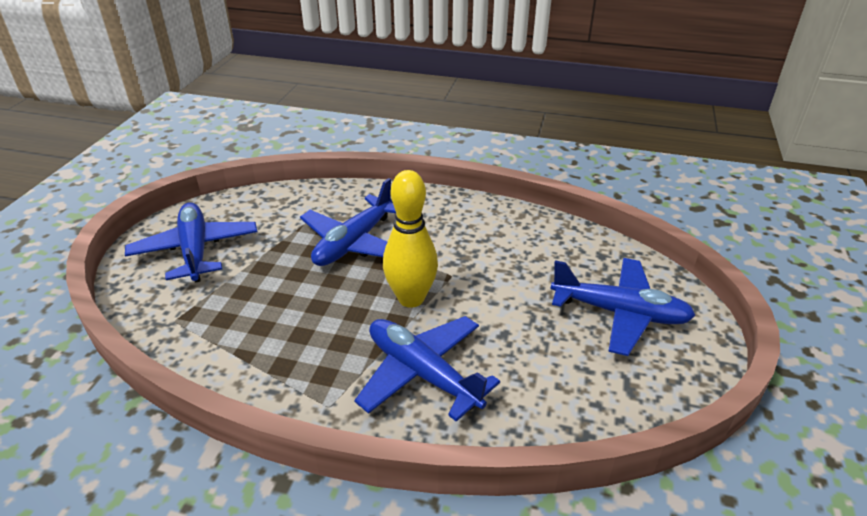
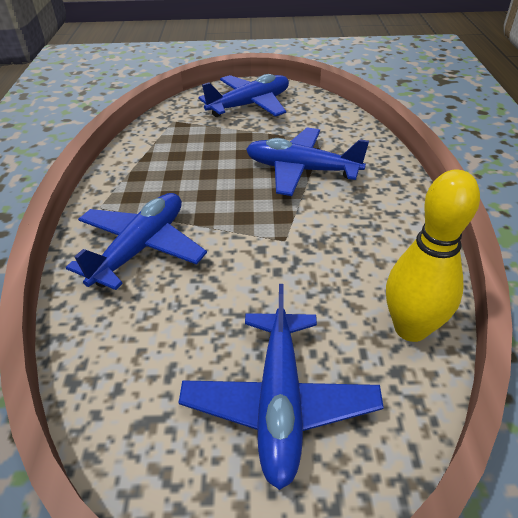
camera: 75 degrees right, 5 degrees up
yellow bowling pin [383,170,438,308] -> yellow bowling pin moved to [386,169,480,342]

